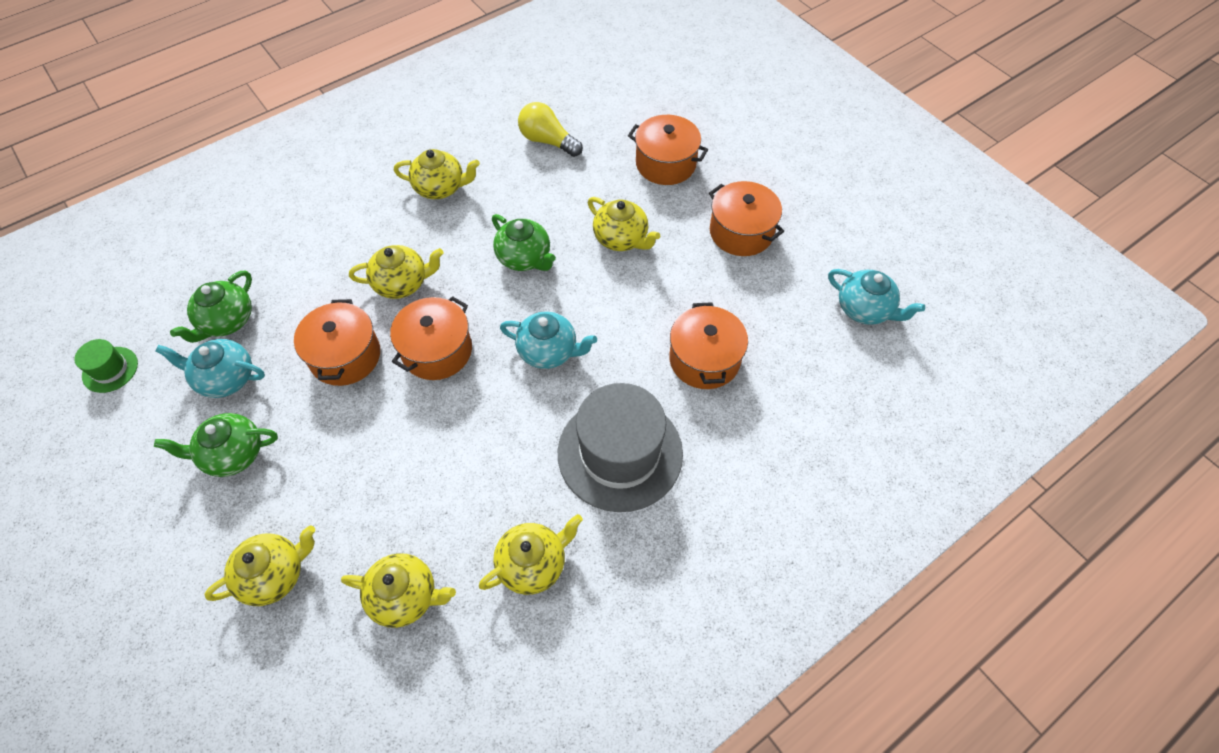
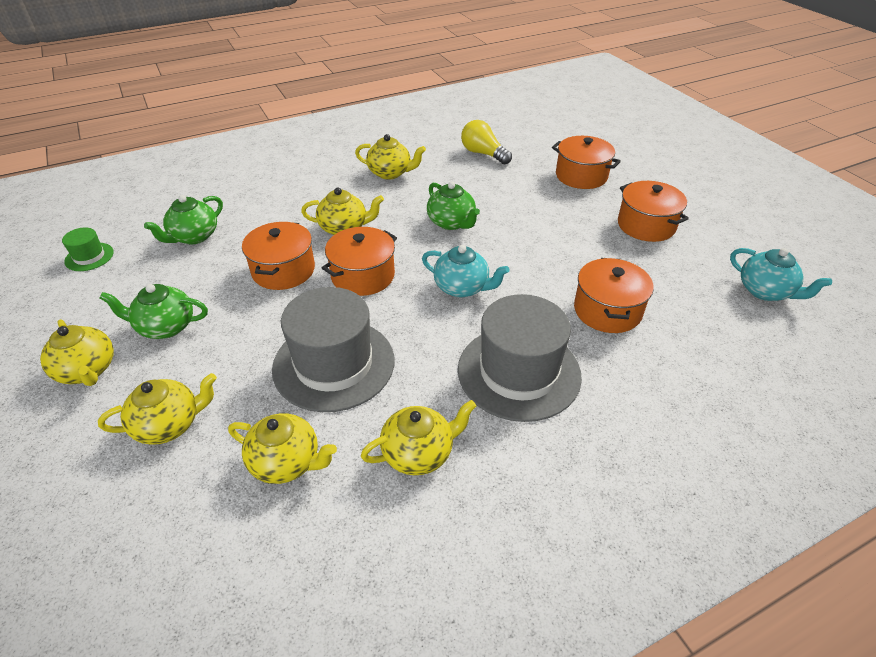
camera: 10 degrees right, 15 degrees down
turquoise teapot [156,339,265,398] -> none
yellow teapot [588,197,660,251] -> yellow teapot moved to [40,319,114,386]
none -> grey hat [272,287,394,412]

